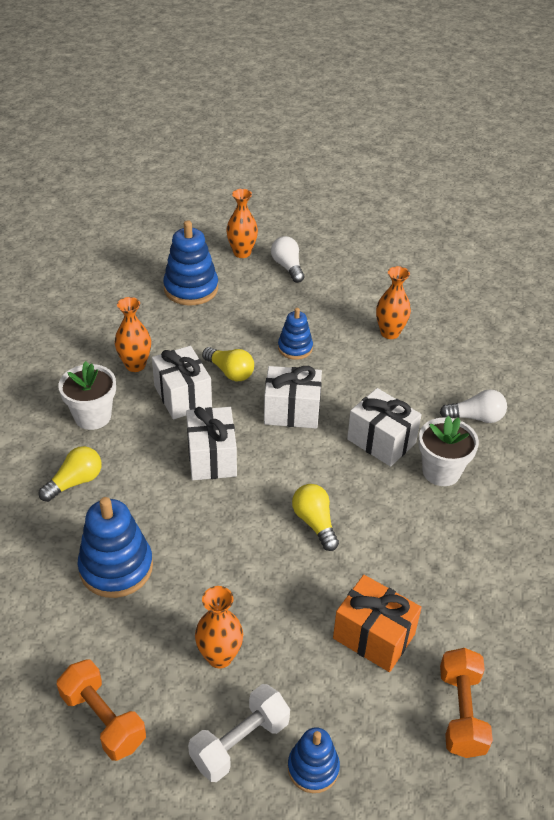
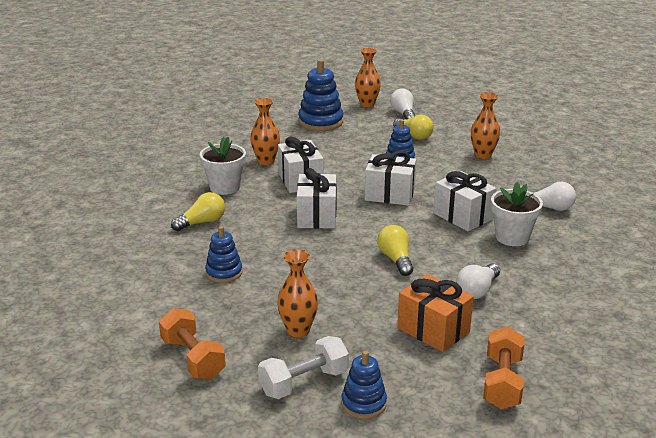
camera: 10 degrees right, 15 degrees down
blue stacking toy [77,497,153,598] -> blue stacking toy [205,226,242,283], size x0.60
yellow light bulb [202,347,254,381] -> yellow light bulb moved to [393,115,434,140]
none -> white light bulb [456,263,500,299]

